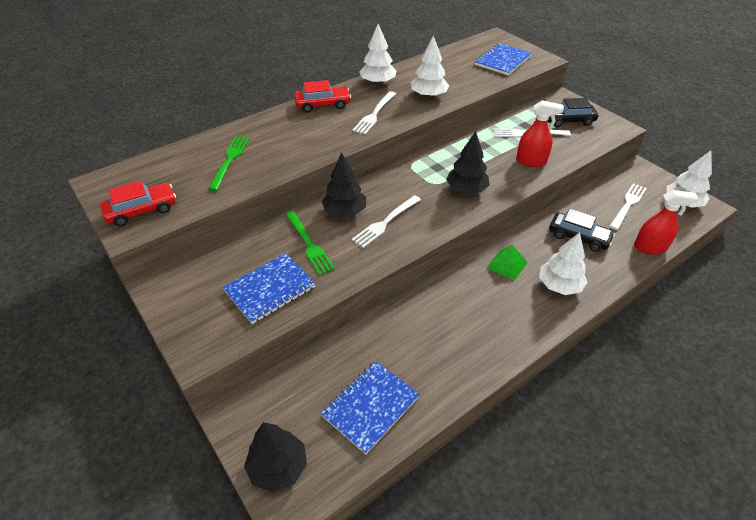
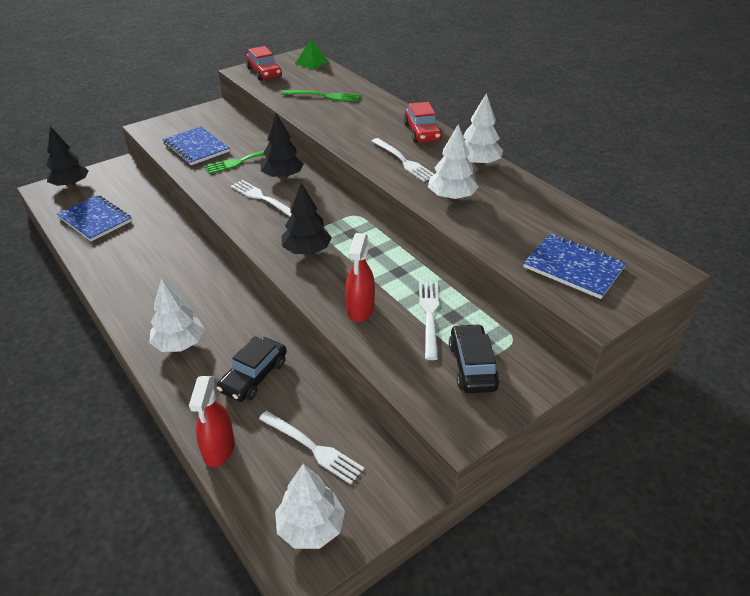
camera: 90 degrees right, 5 degrees down
white fork [352,91,396,135] -> white fork turned 150 degrees counterclockwise [371,138,434,182]
green pyramid [487,245,528,281] -> green pyramid moved to [295,39,329,69]

